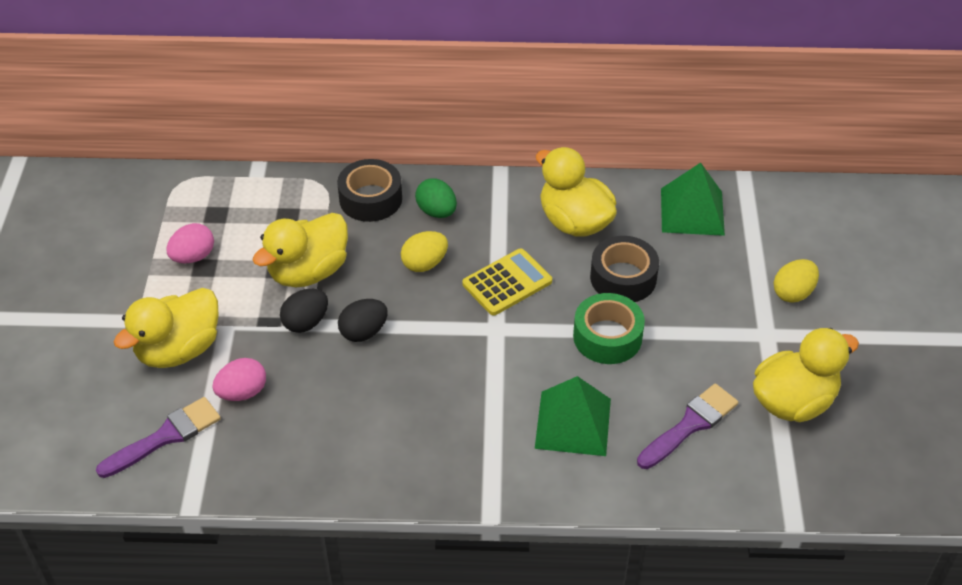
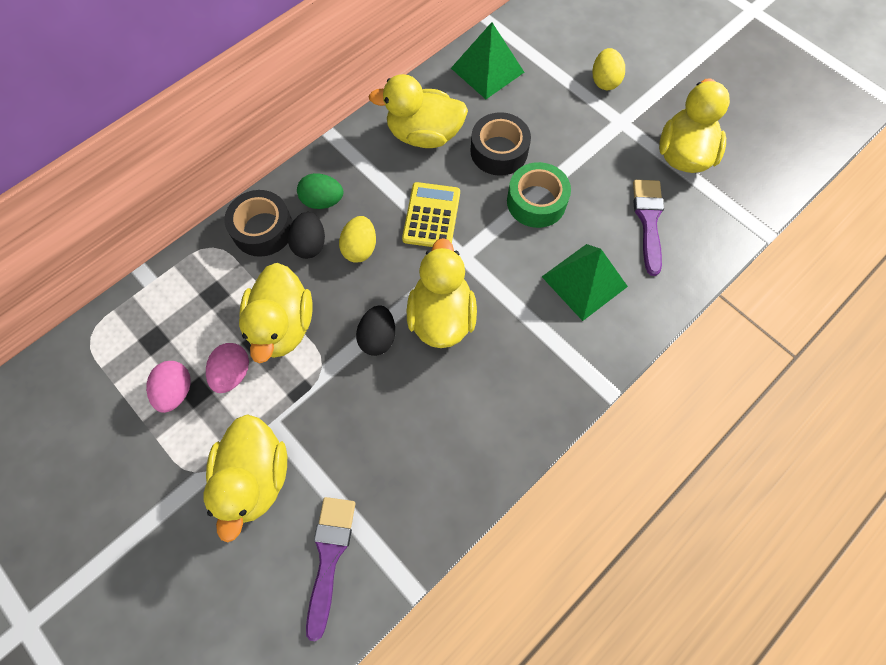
camera: 45 degrees left, 20 degrees up
pink egg [213,358,266,401] -> pink egg moved to [206,343,249,393]
black egg [280,289,328,333] -> black egg moved to [288,212,325,259]
none -> yellow duck [407,238,477,348]

